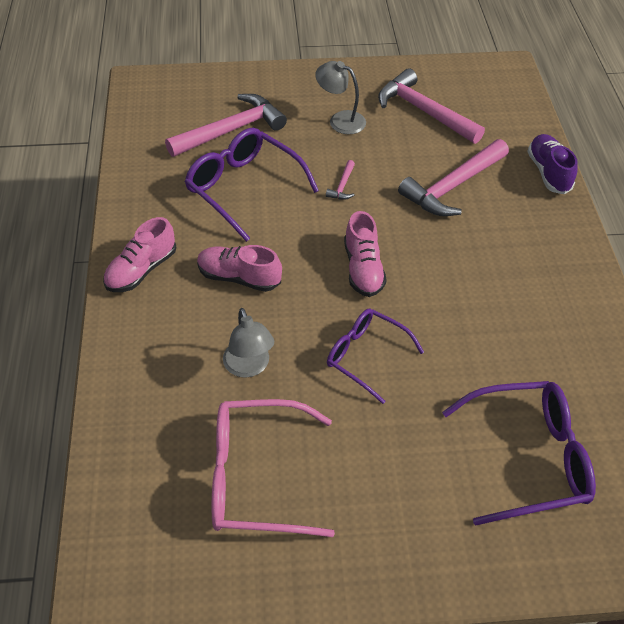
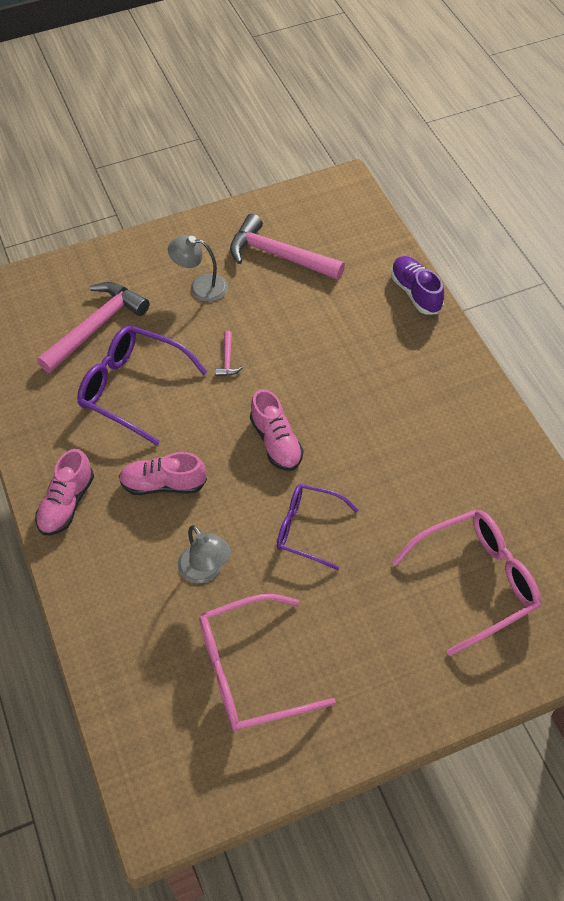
camera: 15 degrees left, 5 degrees up
pink hammer [398,139,509,216] -> none
purple glasses [442,381,596,526] -> pink glasses [392,510,541,656]

